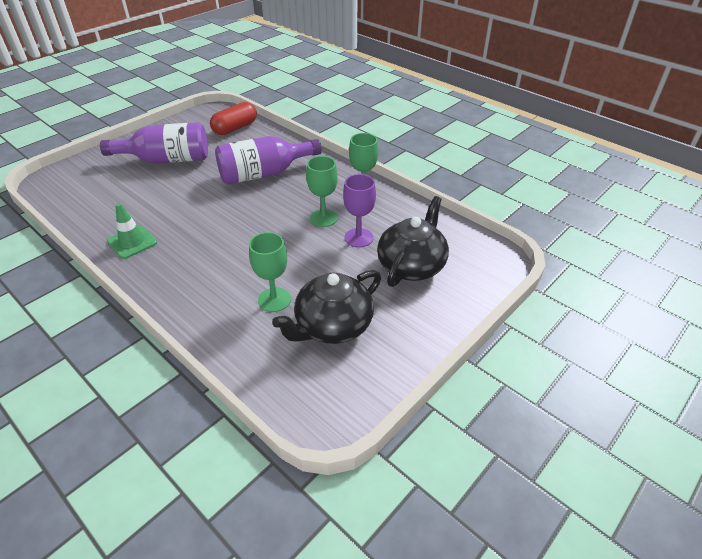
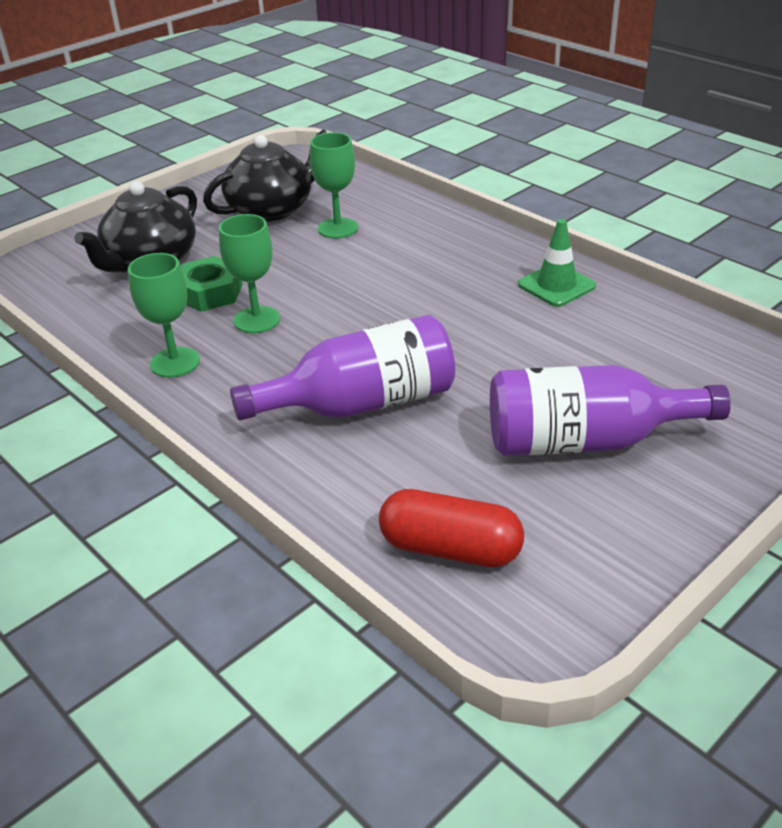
camera: 175 degrees left, 5 degrees down
red capsule [210,102,257,135] -> red capsule turned 60 degrees clockwise [379,489,524,567]
purple goblet [343,174,376,247] -> green nut [181,256,243,312]

